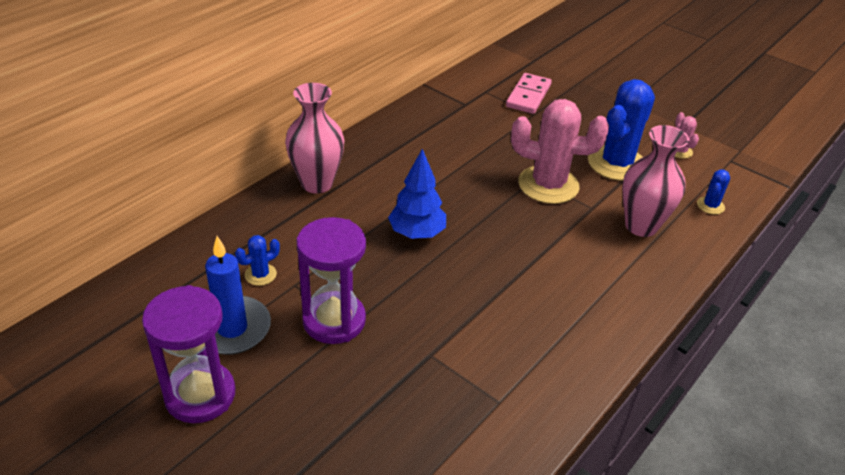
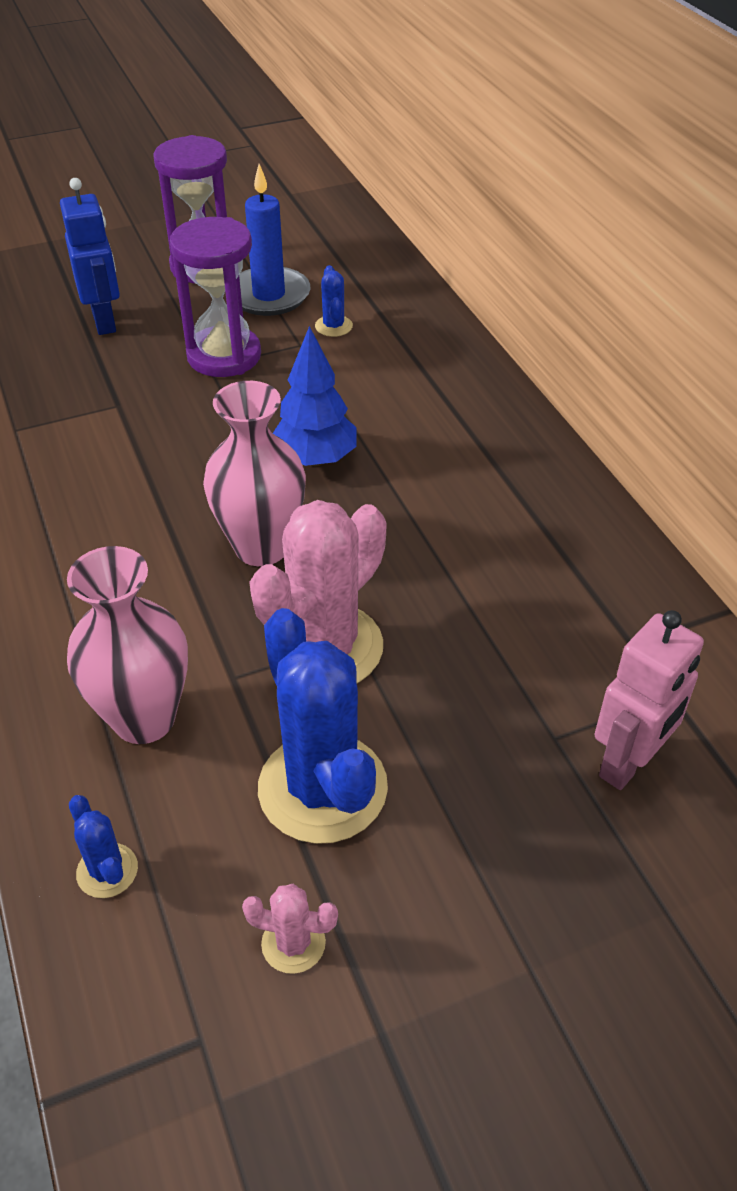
camera: 120 degrees right, 5 degrees up
pink vase [285,83,344,194] -> pink vase moved to [203,381,306,566]
pink domino [506,73,552,114] -> pink robot [595,610,704,790]
none -> blue robot [60,178,120,335]

